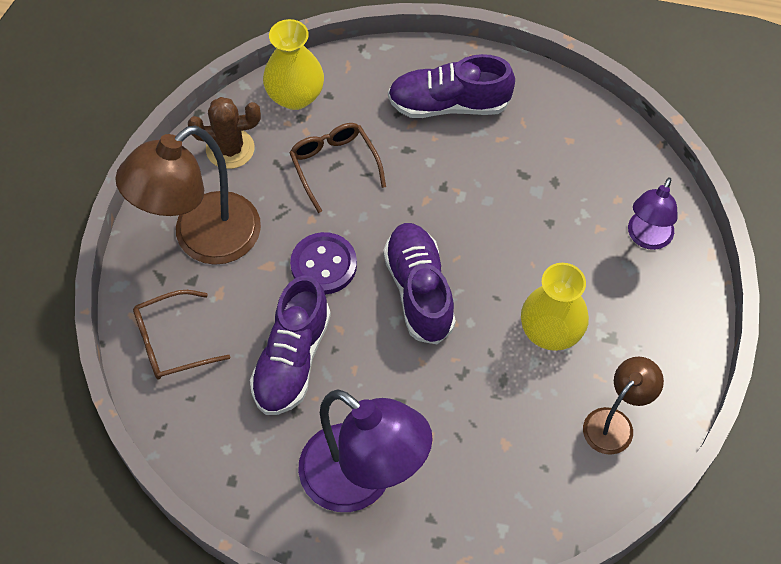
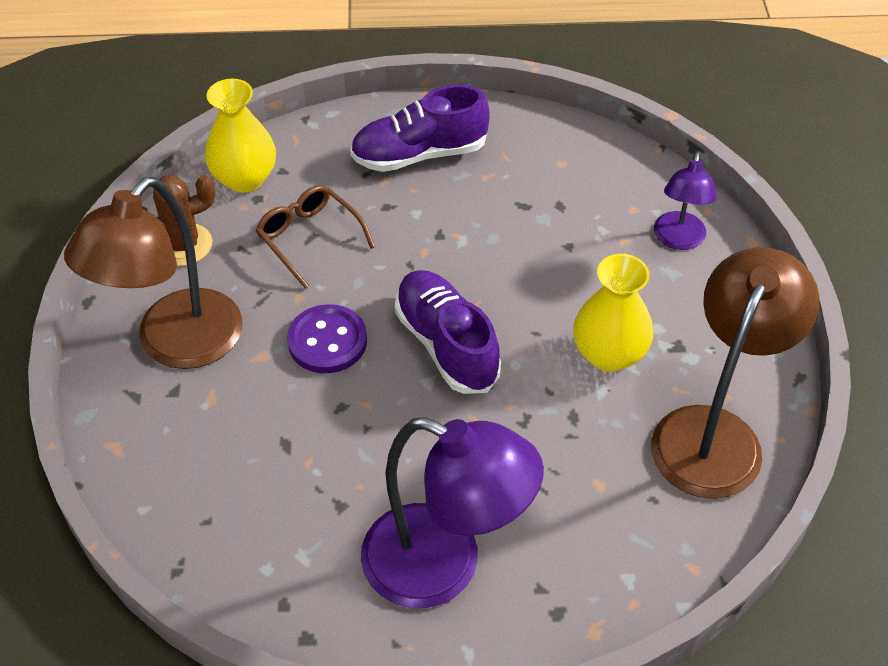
camera: 15 degrees left, 10 degrees down
brown glasses [133,290,230,379] -> none
purple shoe [250,275,331,415] -> none
brown lamp [583,357,664,455] -> brown lamp [651,247,819,499], size x1.84

